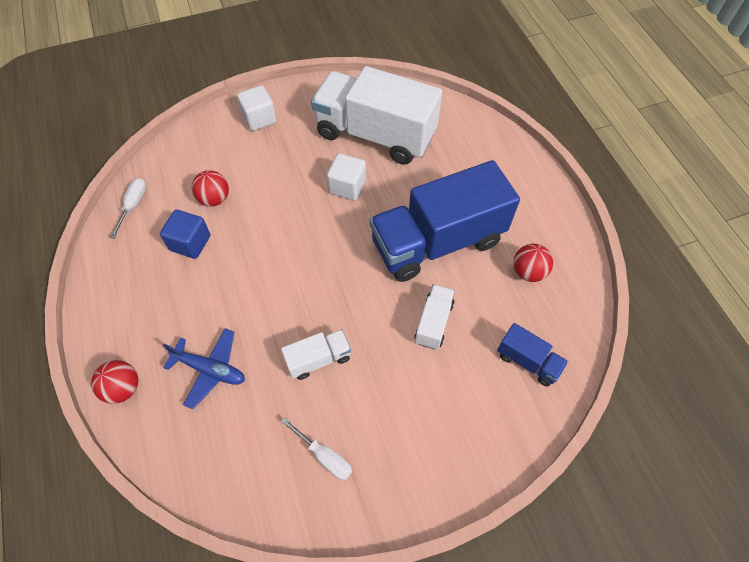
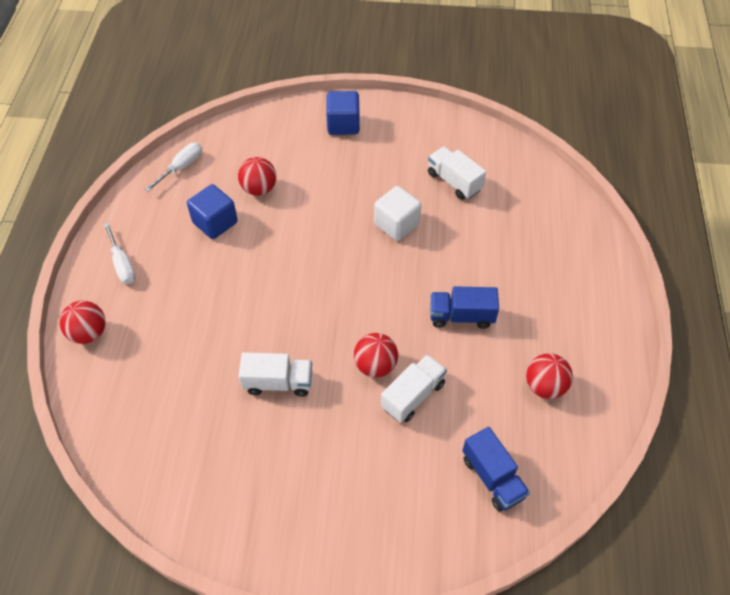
camera: 25 degrees right, 5 degrees down
blue plane [163,328,245,409] -> none
white cube [237,85,277,131] -> blue cube [326,91,360,135]
white screwdriver [281,417,352,480] -> white screwdriver moved to [104,222,136,284]
white truck [311,66,442,165] -> white truck [428,146,486,200], size x0.44
blue truck [370,160,520,282] -> blue truck [430,286,499,329], size x0.44
none -> red ball [354,333,398,378]

